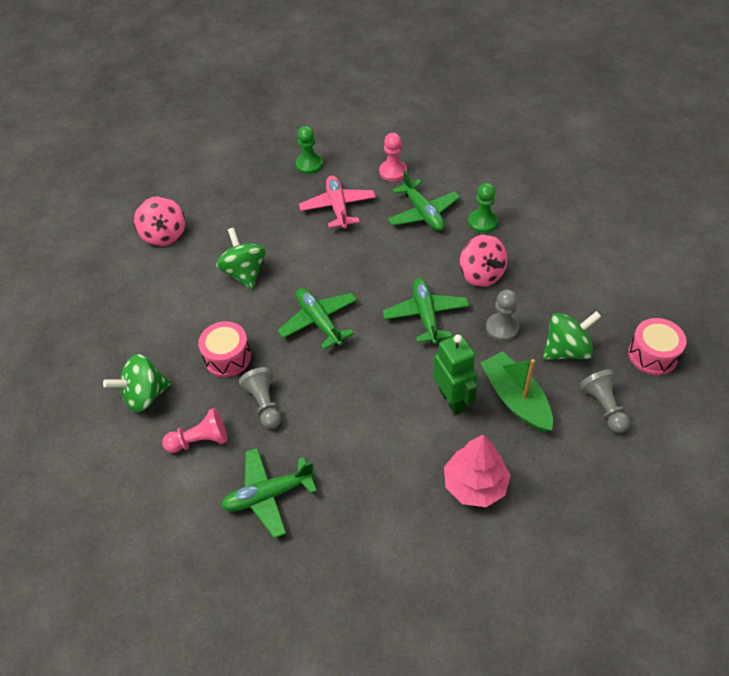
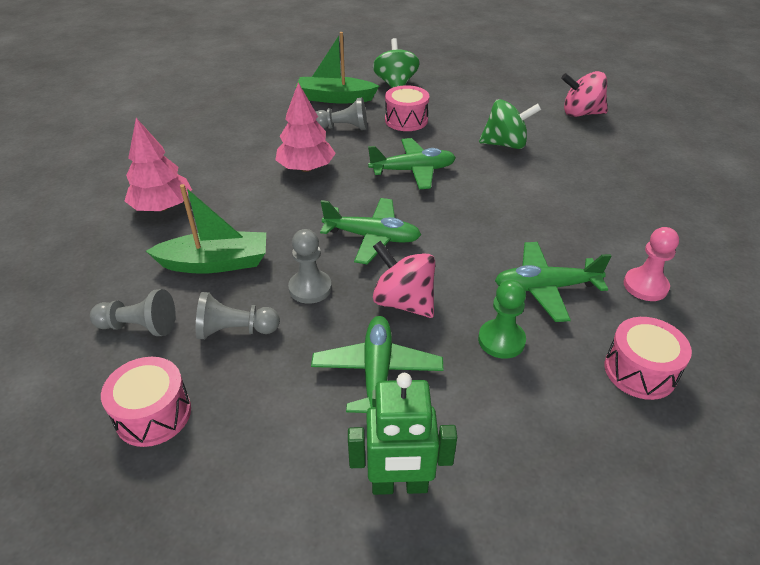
camera: 110 degrees right, 10 degrees down
pink pawn [162,408,227,453] -> green boat [296,32,379,104]
green plane [221,448,317,538] -> green plane moved to [311,316,444,413]
green pawn [296,126,323,174] -> none
pink plane [299,175,376,229] -> none
green robot [433,334,477,415] -> green robot moved to [348,373,457,495]
pink spinning top [460,234,508,287] -> pink spinning top turned 45 degrees clockwise [373,241,435,318]
green spinning top [543,311,601,360] -> grey pawn [196,292,280,339]
none -> pink tree [276,83,336,172]
none -> pink drum [604,317,692,400]

